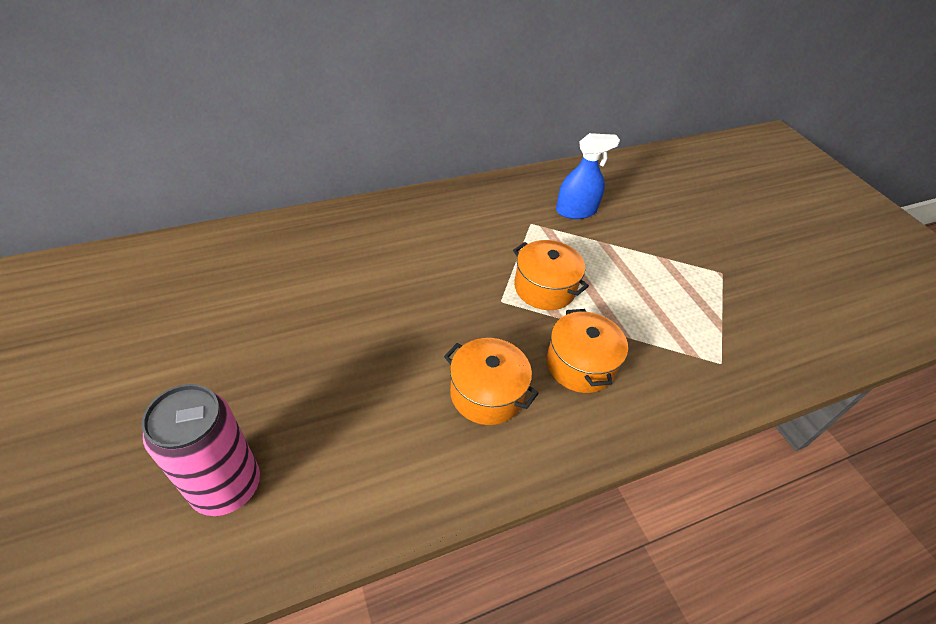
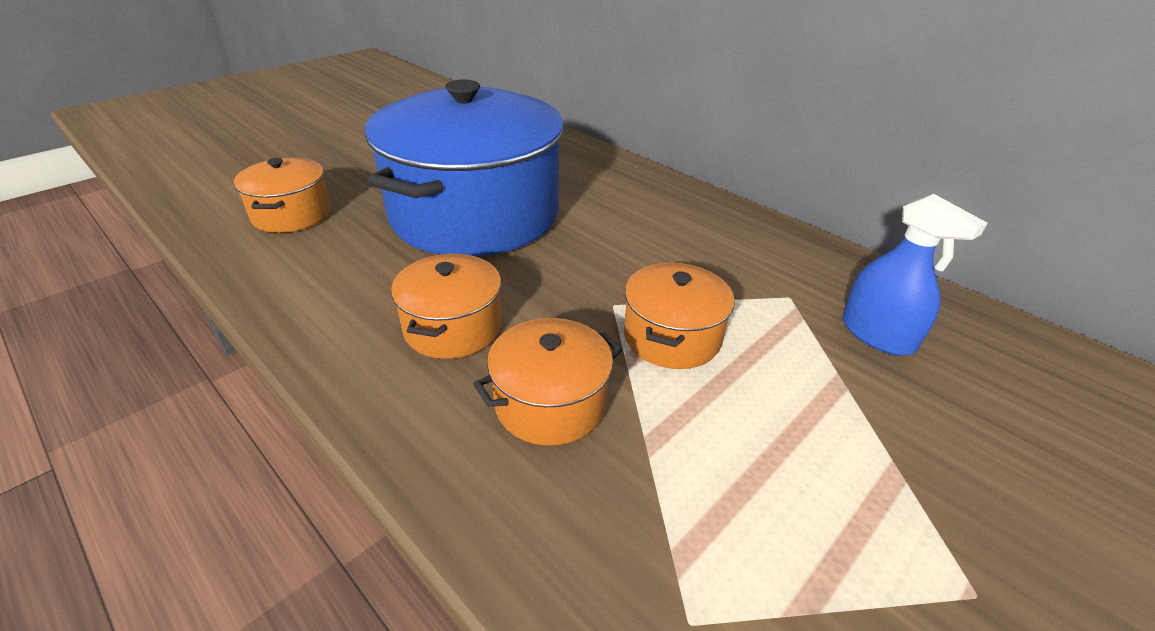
camera: 70 degrees right, 10 degrees down
pink can [142,384,260,516] -> orange pot [234,158,331,233]
none -> blue pot [365,79,564,256]

